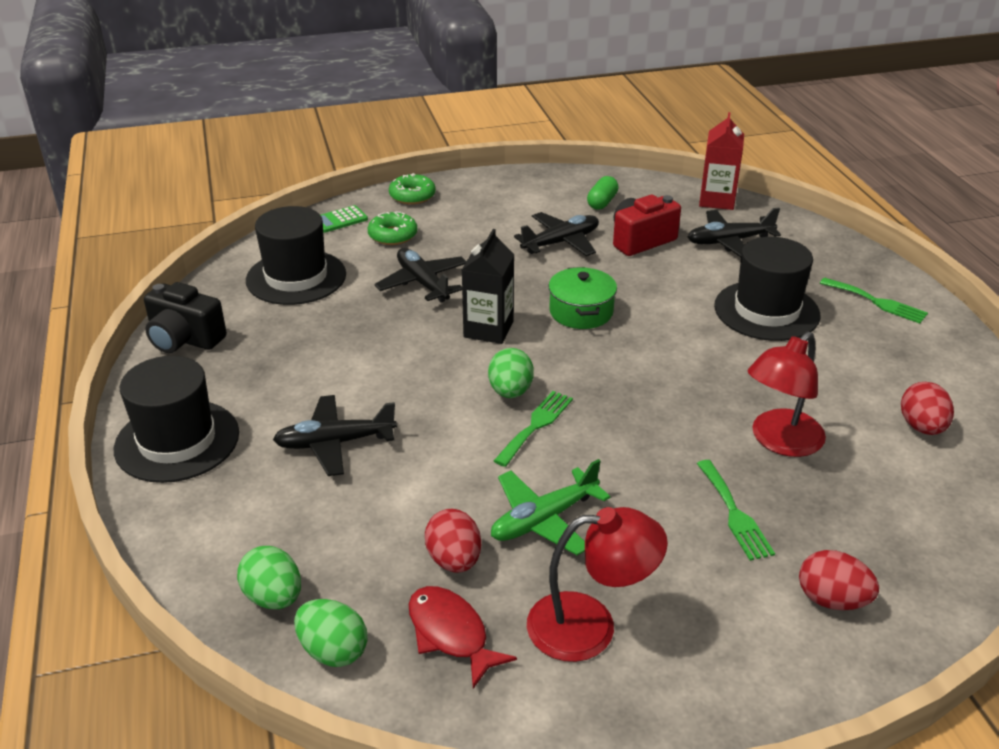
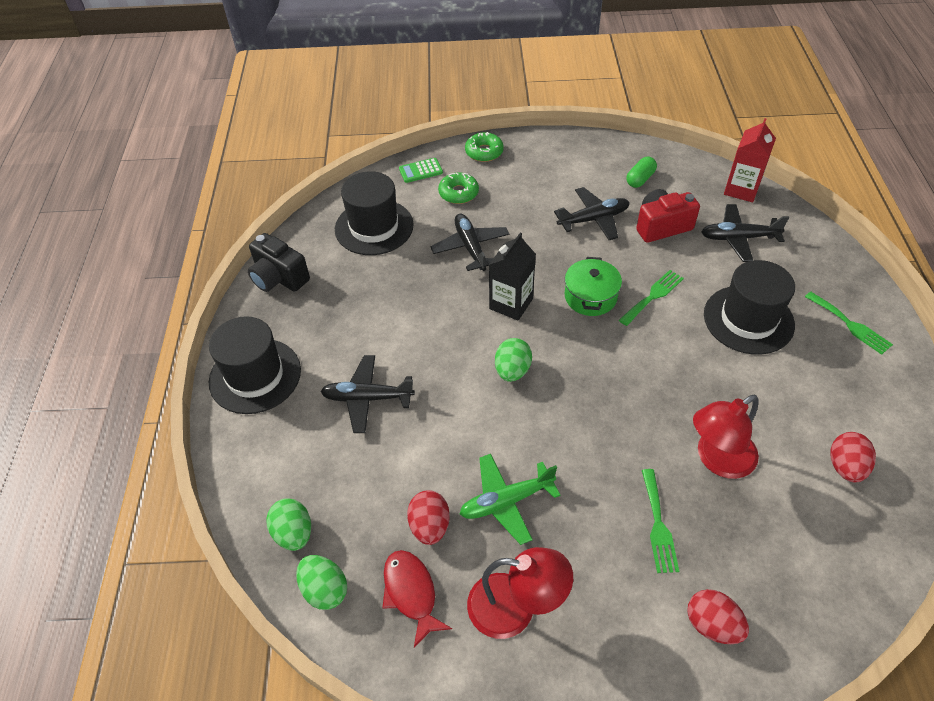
camera: 15 degrees right, 15 degrees up
green fork [494,391,573,467] -> green fork moved to [619,270,684,326]

